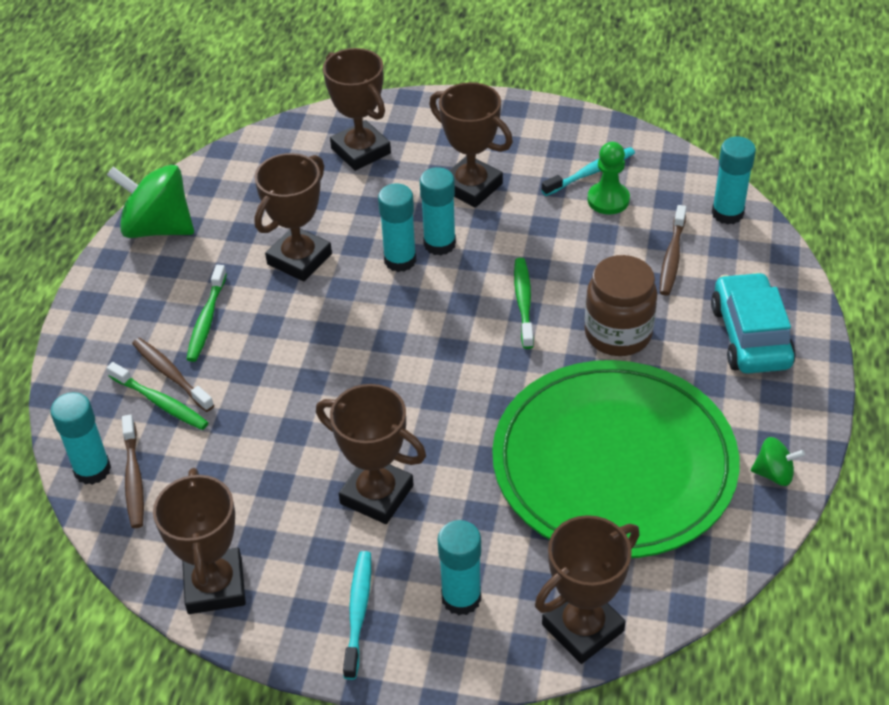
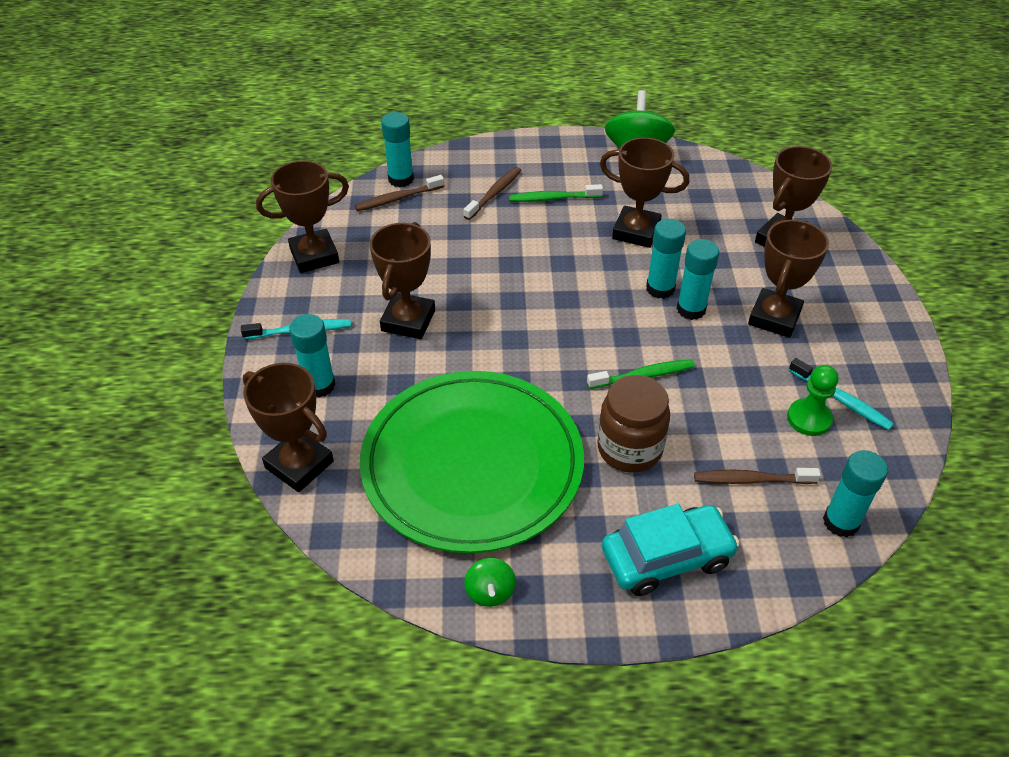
camera: 75 degrees right, 0 degrees up
green toothbrush [106,362,209,430] -> none

